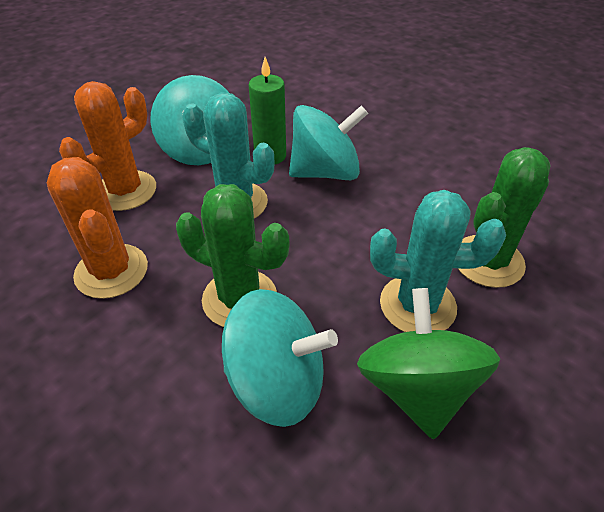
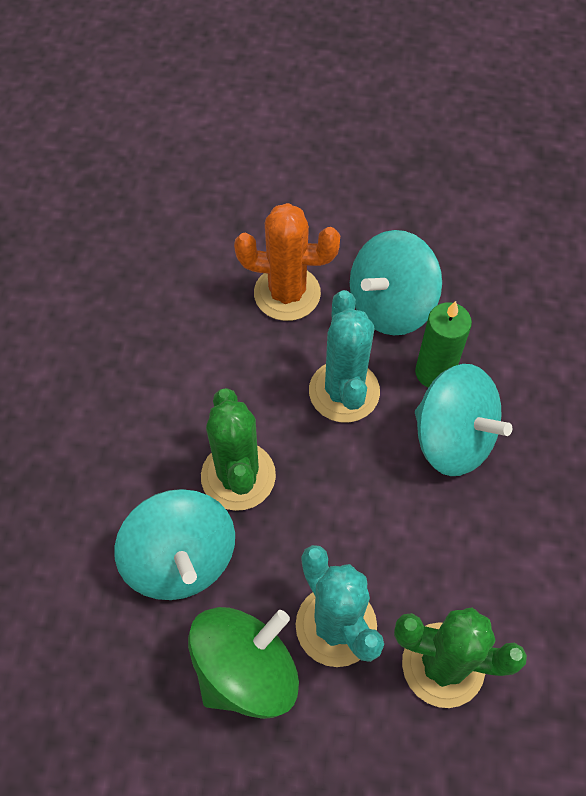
camera: 55 degrees right, 15 degrees up
orange cactus [47,157,148,299] -> none

